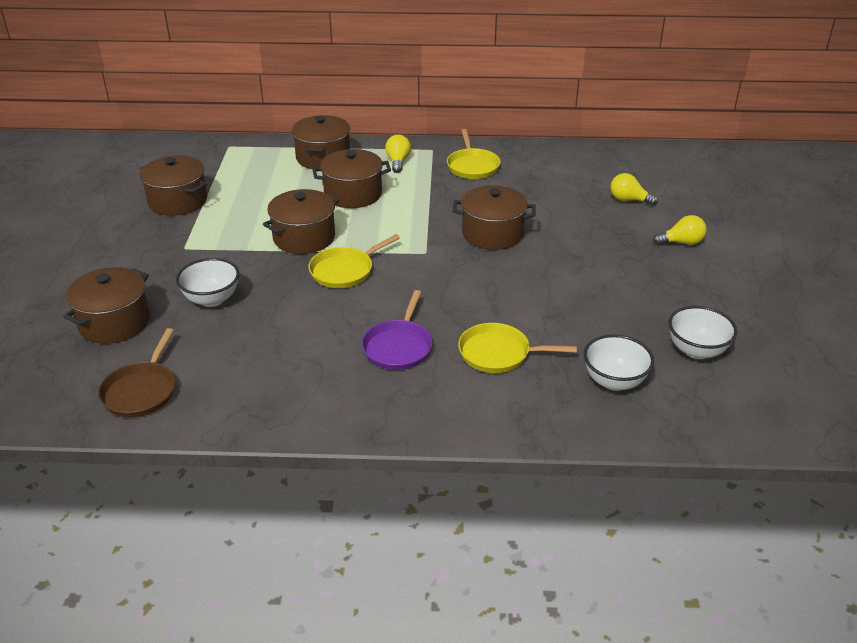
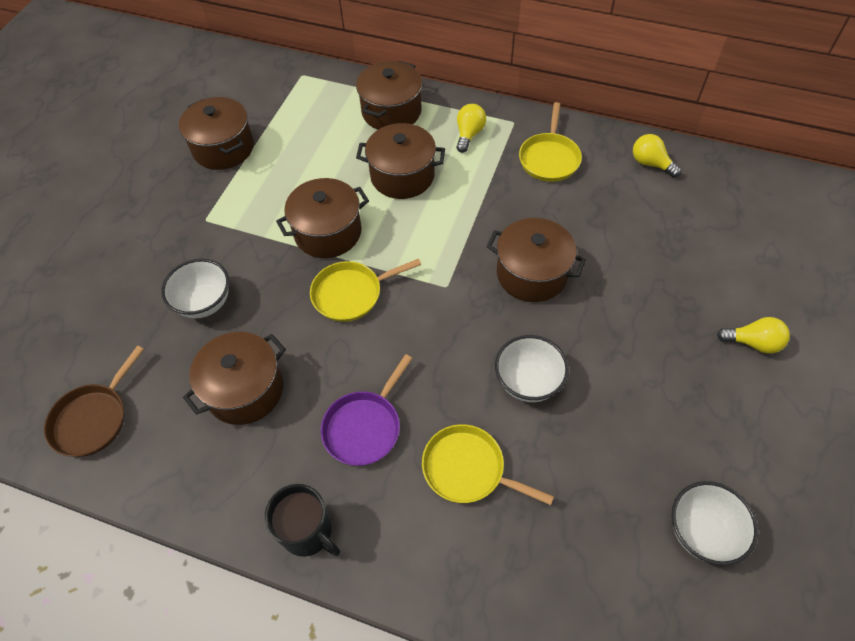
camera: 20 degrees right, 20 degrees up
brown pot [63,267,150,344] -> brown pot moved to [183,332,286,425]
white bowl [584,334,654,391] -> white bowl moved to [495,335,569,402]
yellow light bulb [610,173,658,206] -> yellow light bulb moved to [633,134,681,178]
none -> black mug [265,484,340,557]

